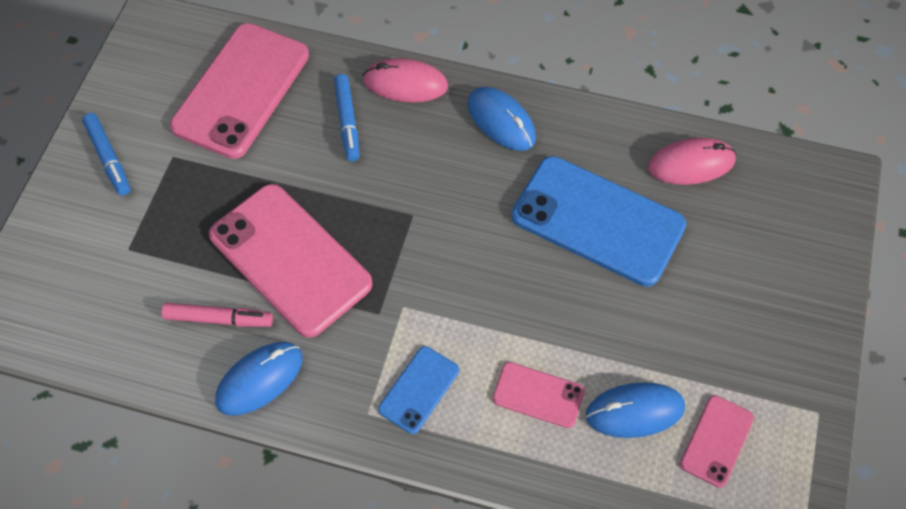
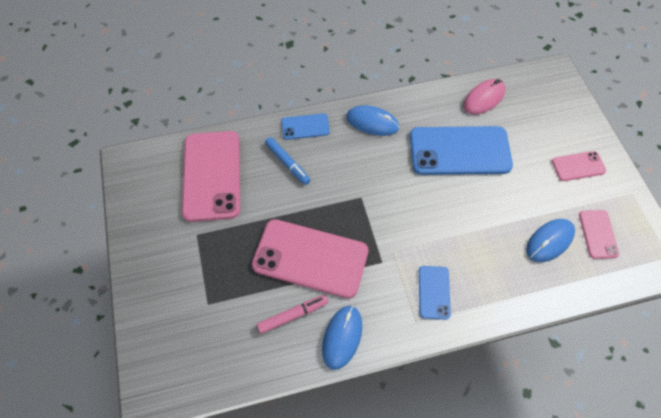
camera: 30 degrees left, 0 degrees up
blue marker [82,113,130,195] -> none
pink mouse [363,58,448,102] -> blue phone [281,113,330,140]
pink phone [493,362,585,428] -> pink phone moved to [552,151,606,181]

